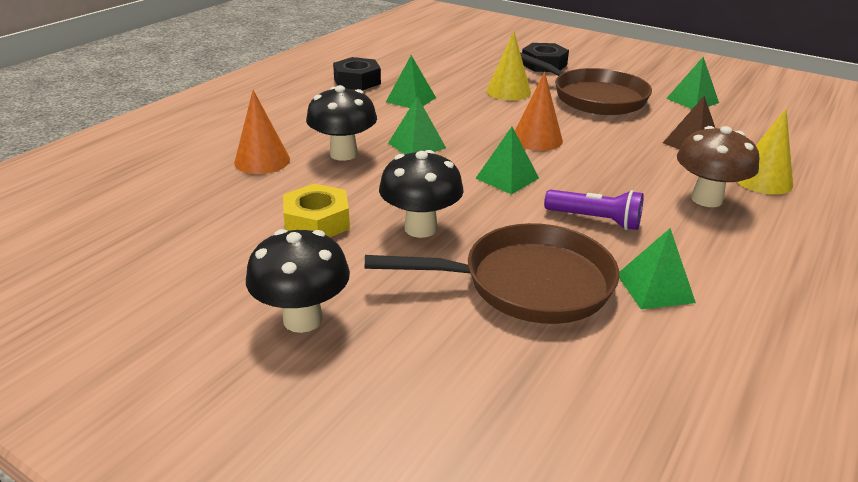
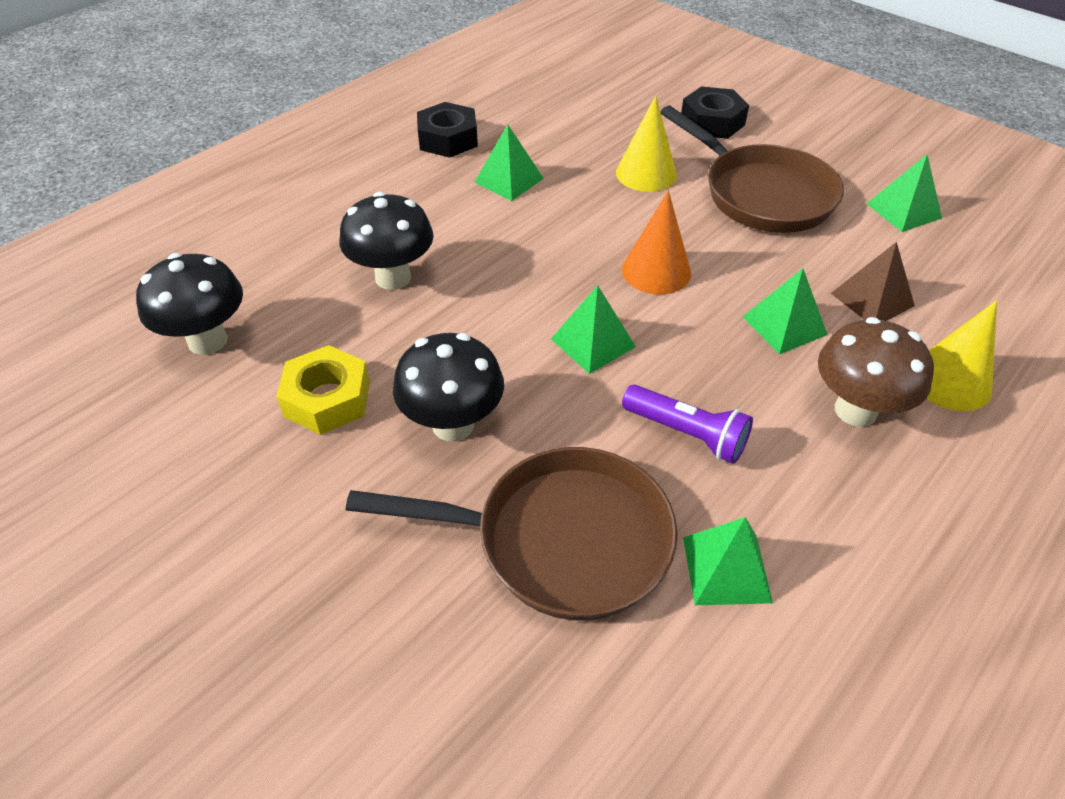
camera: 10 degrees right, 15 degrees up
orange cone [234,90,290,174] -> none
black mushroom [246,229,350,333] -> black mushroom moved to [136,253,243,355]
green pyramid [388,96,446,154] -> green pyramid moved to [743,268,827,354]

